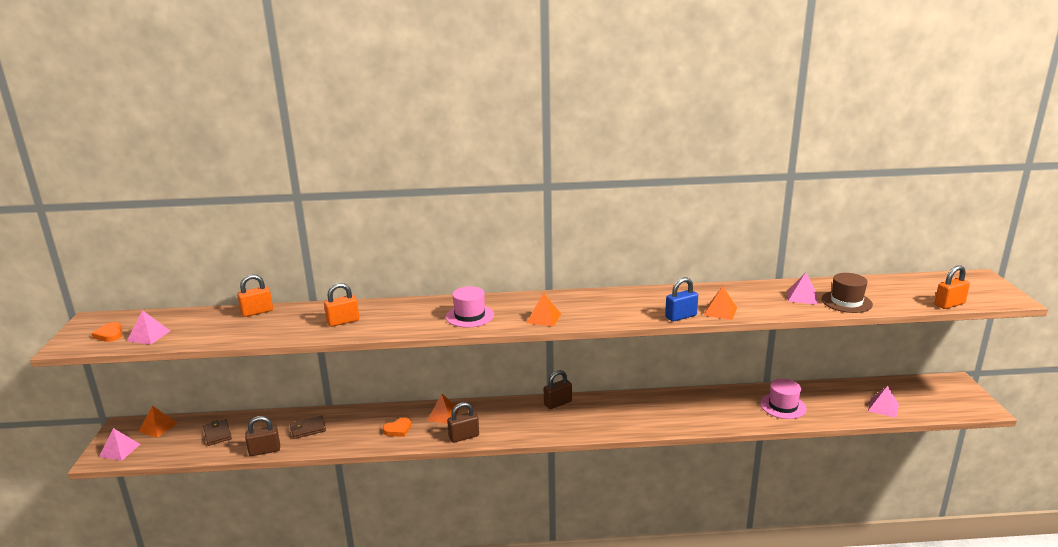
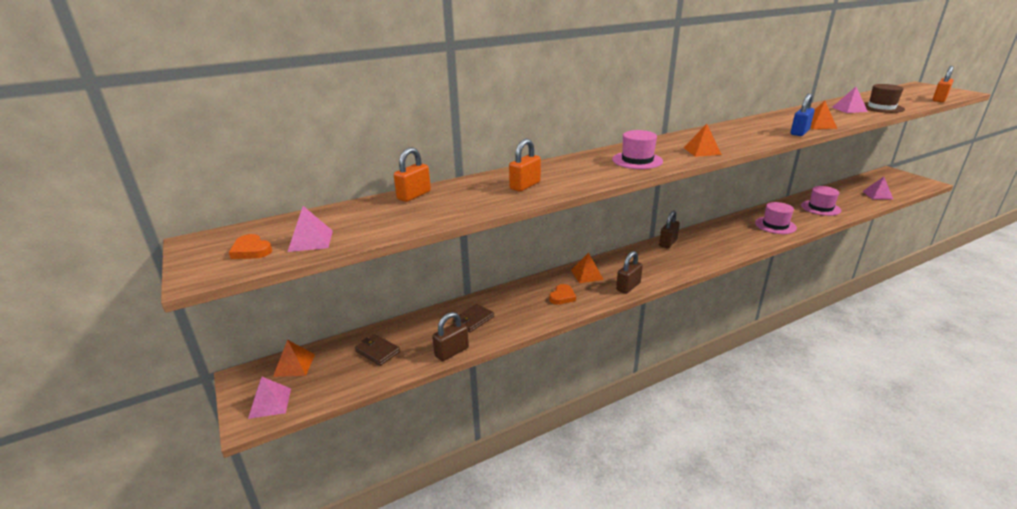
camera: 25 degrees left, 5 degrees up
none -> pink hat [755,202,797,234]

